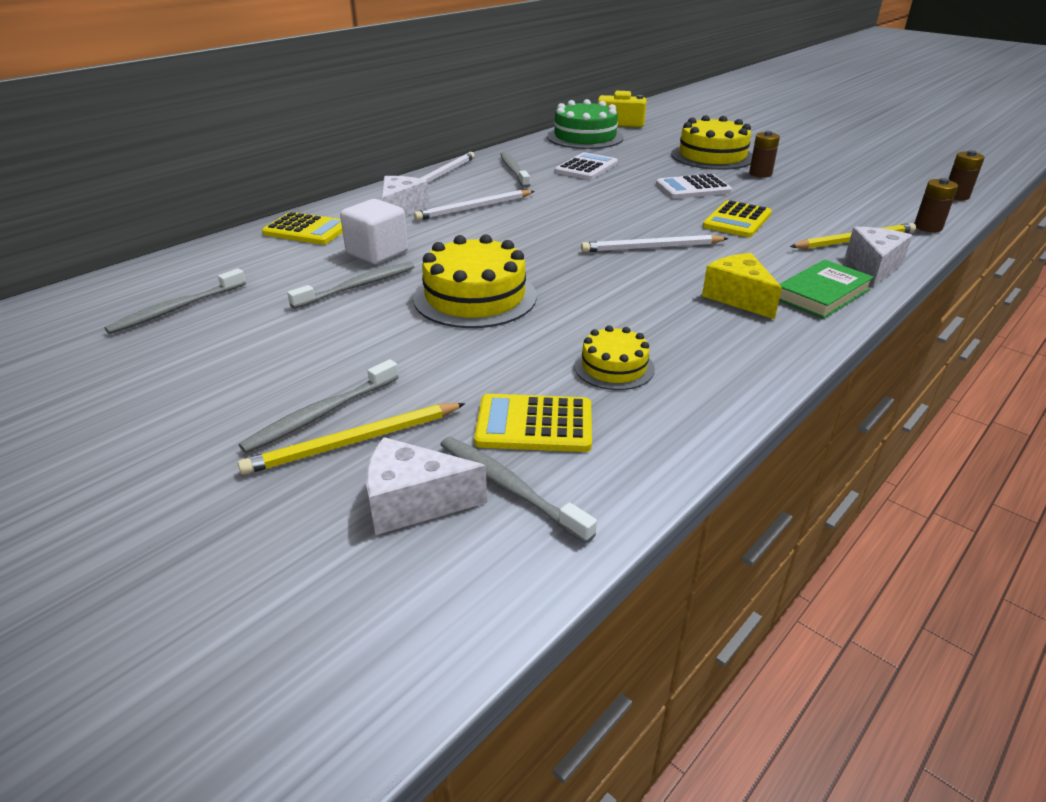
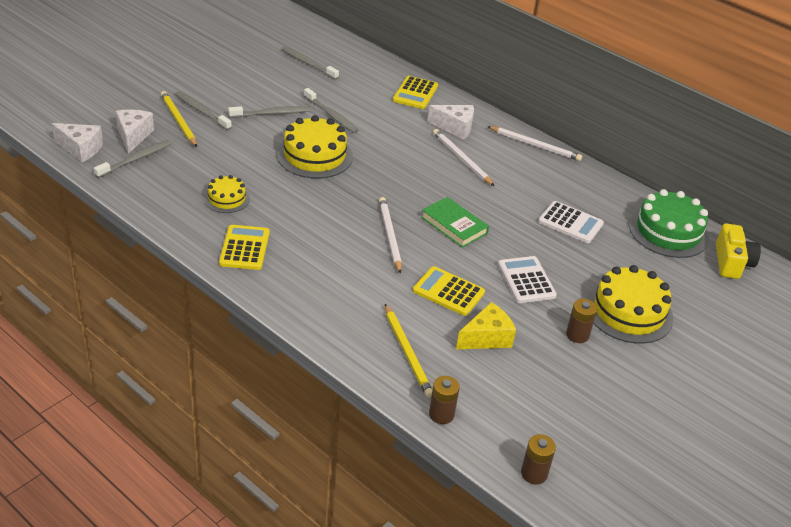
camera: 85 degrees right, 5 degrees up
white cube [340,199,408,265] -> none
yellow calculator [474,394,592,452] -> yellow calculator moved to [219,225,270,270]
grey toothbrush [500,152,530,188] -> grey toothbrush moved to [228,106,310,118]
yellow cheese [702,253,782,319] -> yellow cheese moved to [456,302,516,349]
green book [779,260,874,319] -> green book moved to [421,197,489,248]
white cheese [845,227,912,287] -> white cheese moved to [52,123,103,162]

